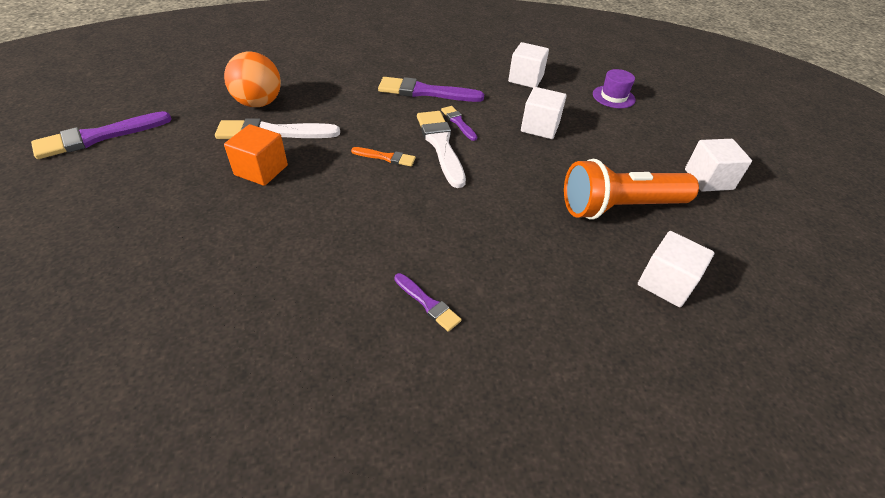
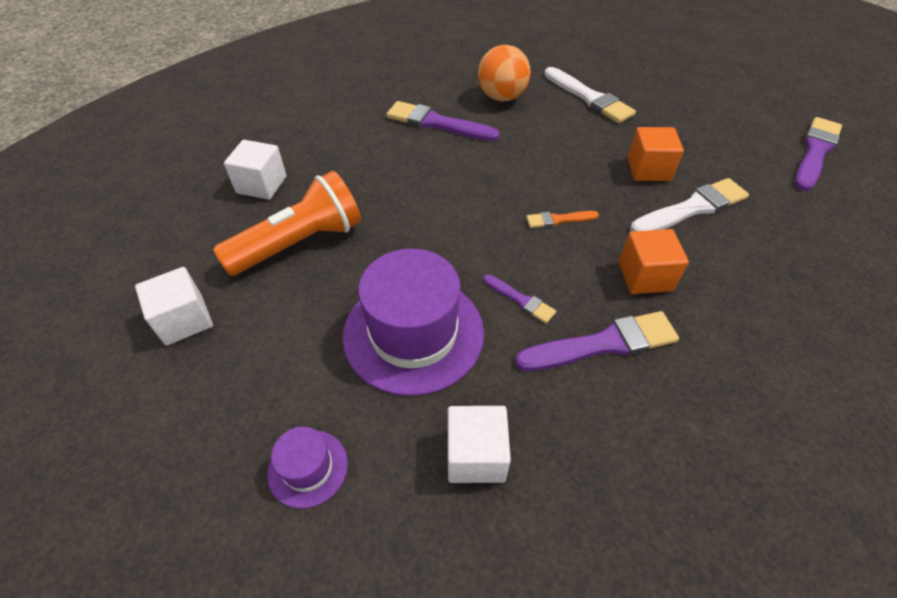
camera: 160 degrees right, 5 degrees up
orange ball [224,51,281,107] -> orange ball moved to [478,45,531,101]
purple brush [394,273,462,332] -> purple brush [386,101,500,141], size x1.89
white brush [417,111,466,188] -> white brush moved to [544,67,636,123]
white cube [521,87,567,139] -> purple hat [343,249,484,396]
none -> orange cube [619,229,689,294]

